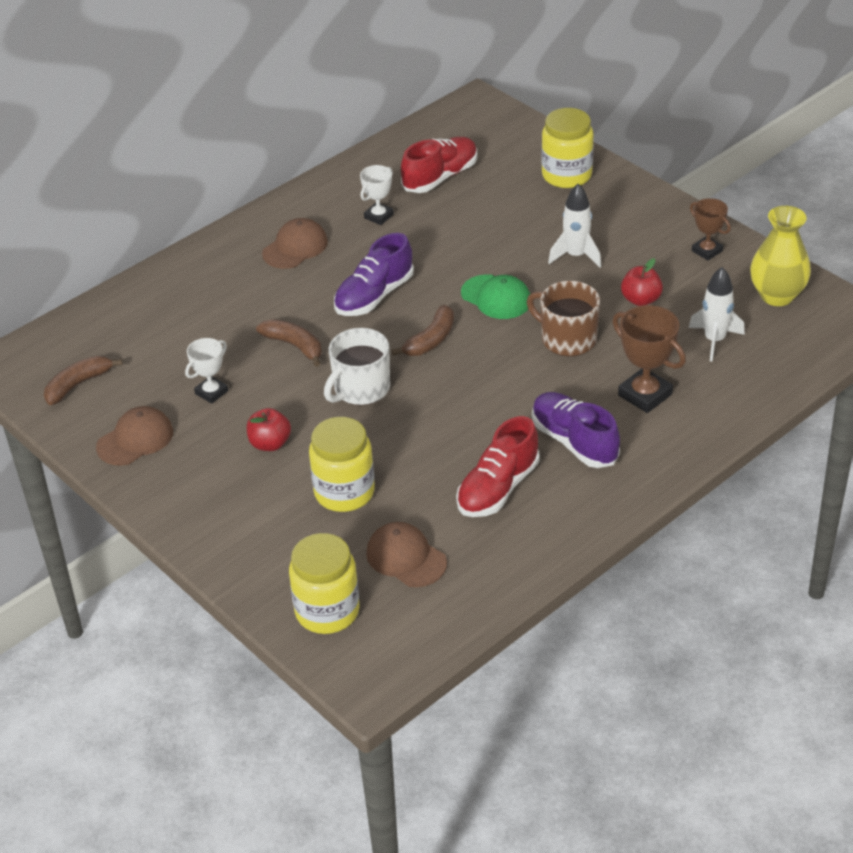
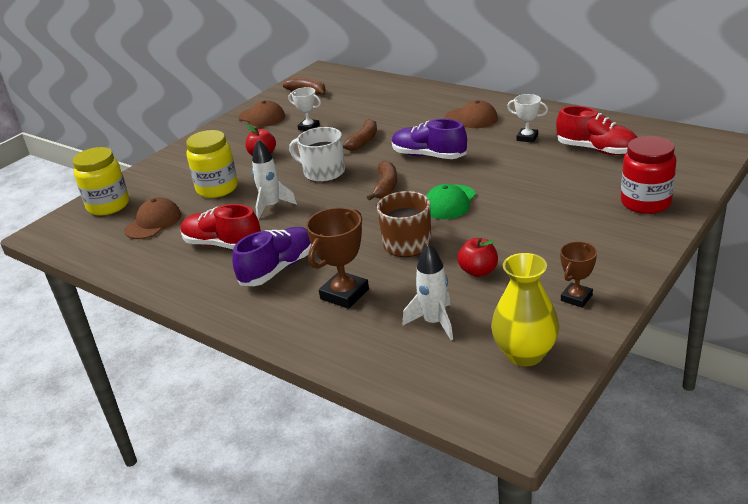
camera: 80 degrees right, 10 degrees down
brown banana [391,305,454,356] -> brown banana turned 105 degrees counterclockwise [367,161,397,201]
yellow jar [541,108,593,188] -> red jar [621,136,676,214]
white rocket [548,184,601,268] -> white rocket moved to [252,139,297,220]

